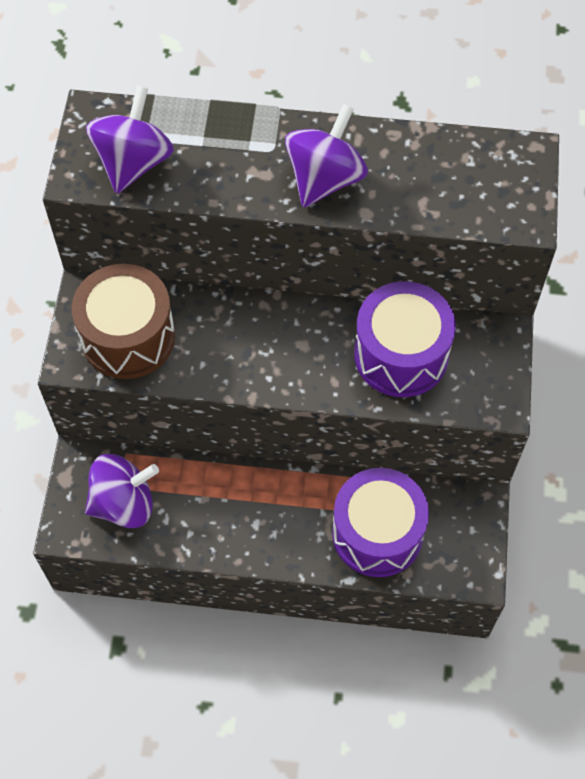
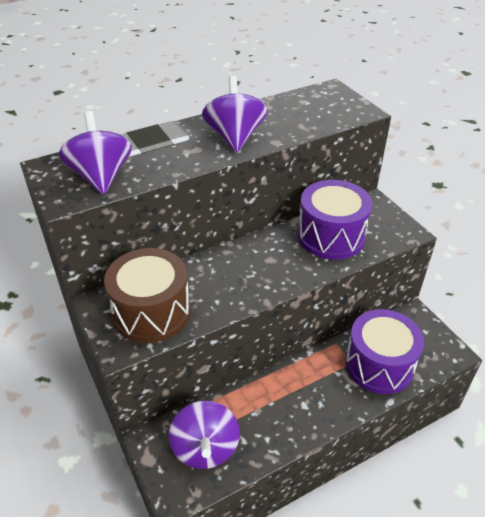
camera: 35 degrees left, 20 degrees down
purple spinning top [85,454,159,528] -> purple spinning top turned 135 degrees clockwise [169,401,240,469]

